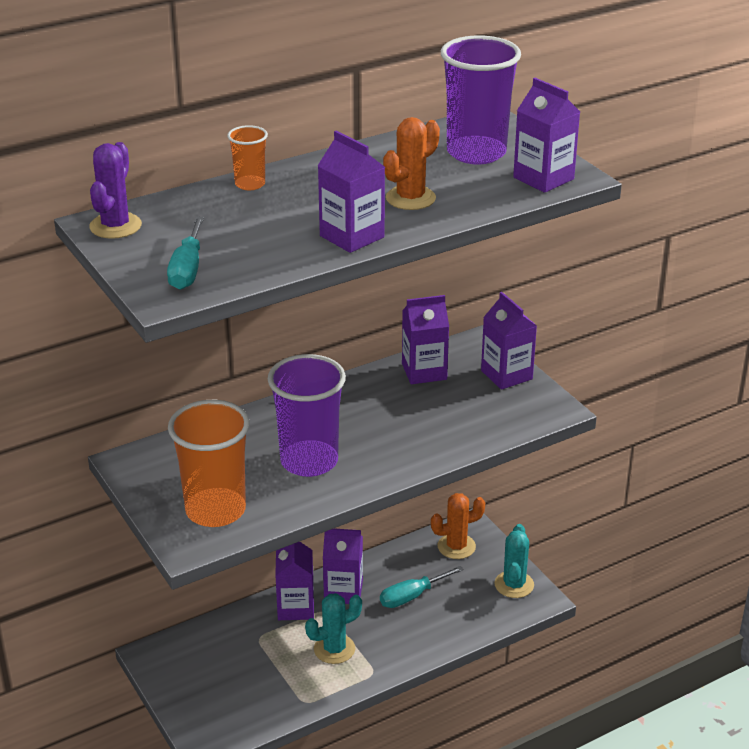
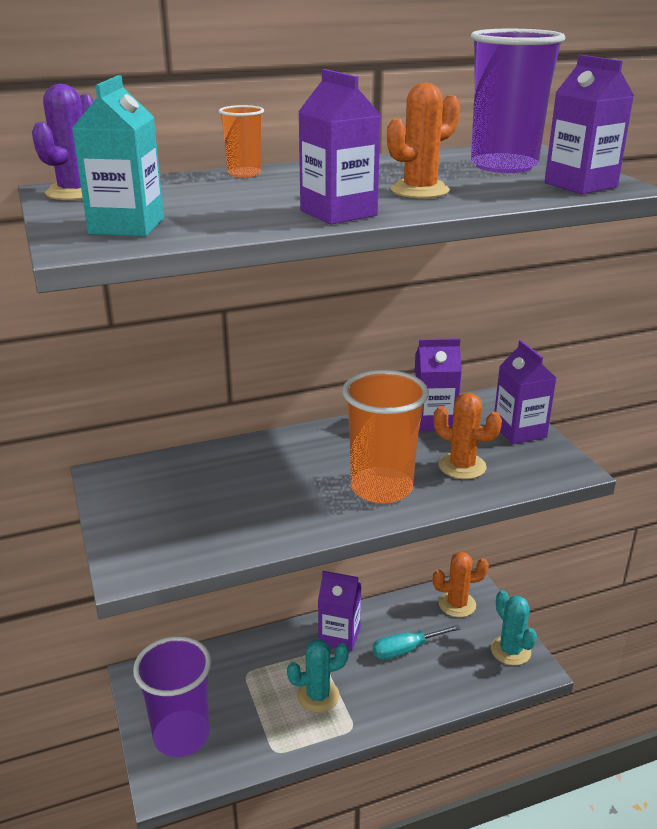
camera: 10 degrees right, 5 degrees down
turquoise screwdriver [167,217,204,290] -> turquoise carton [72,75,164,236]
orange cup [168,400,250,527] -> orange cup moved to [342,370,429,504]
purple cup [268,354,346,477] -> purple cup moved to [133,636,211,757]
purple carton [275,541,314,620] -> none
turquoise cactus [495,524,534,598] -> turquoise cactus turned 45 degrees counterclockwise [491,590,537,666]
none -> orange cactus [433,392,502,479]

